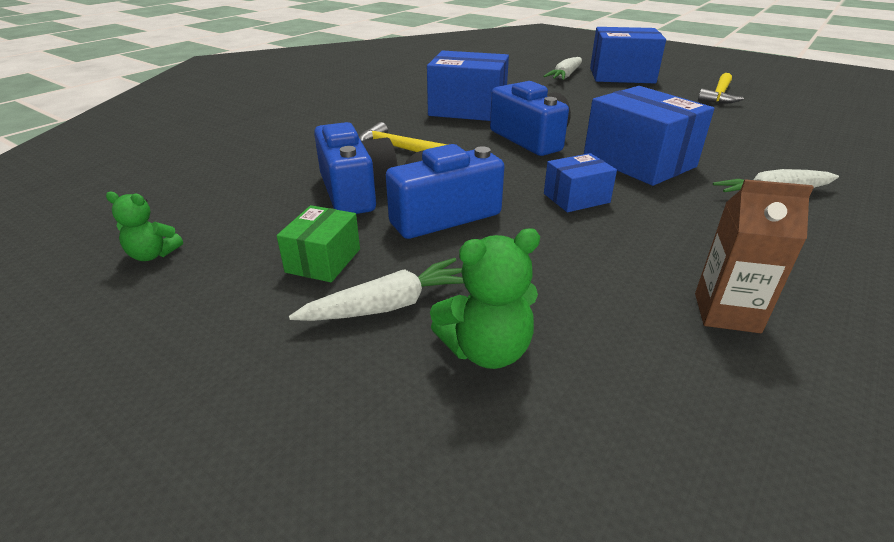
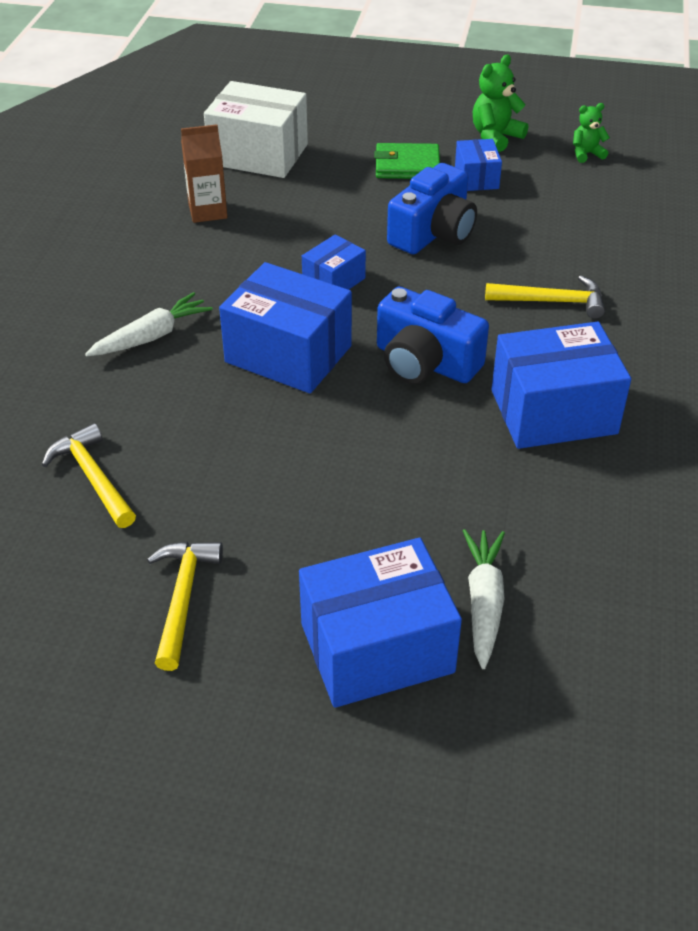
camera: 155 degrees right, 10 degrees up
green box [277,205,360,282] -> blue box [455,139,502,191]
white carrot [289,258,464,321] -> green wallet [374,143,440,179]
blue camera [314,122,398,214] -> none
green teddy bear [430,228,540,369] -> green teddy bear moved to [473,55,528,152]
none -> yellow hammer [42,423,136,528]
none -> white box [204,81,308,178]

